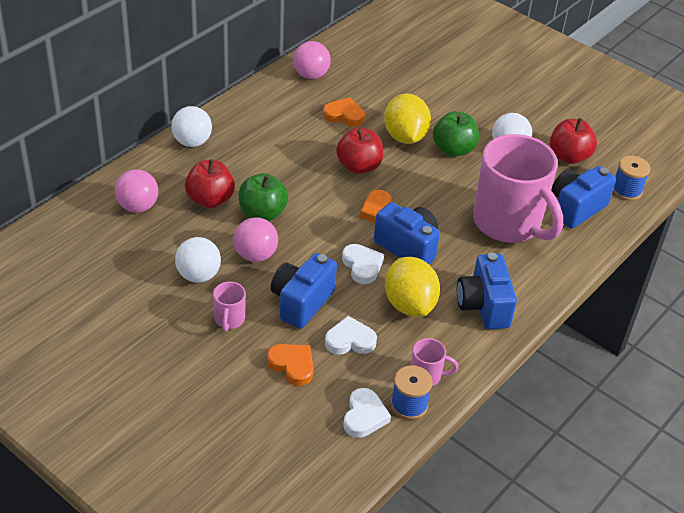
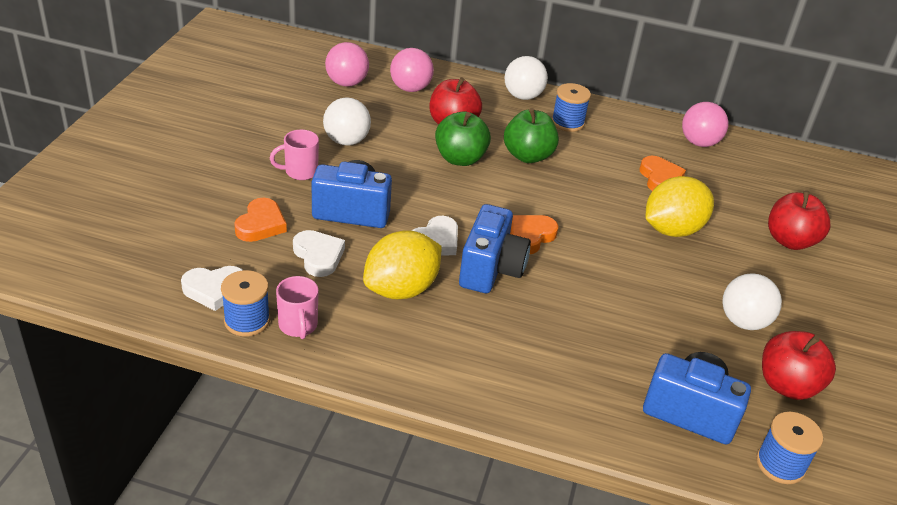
camera: 65 degrees right, 5 degrees down
pink ball [234,217,278,262] -> pink ball moved to [325,42,369,87]
red apple [336,128,384,174] -> red apple moved to [768,190,830,250]
green apple [433,111,479,157] -> green apple moved to [504,108,559,163]
blue camera [457,253,517,329] -> none
pink mug [473,134,563,242] -> none
none -> blue spool [552,83,591,132]

